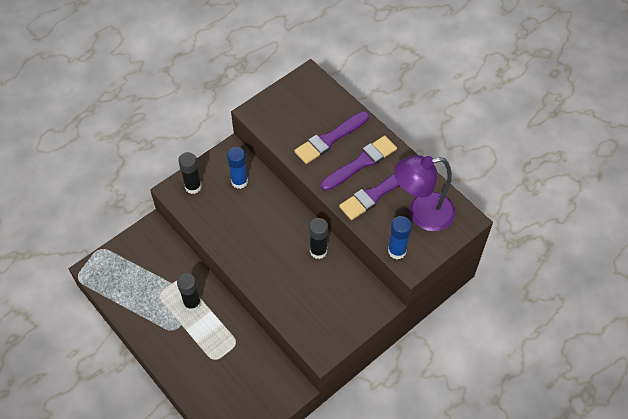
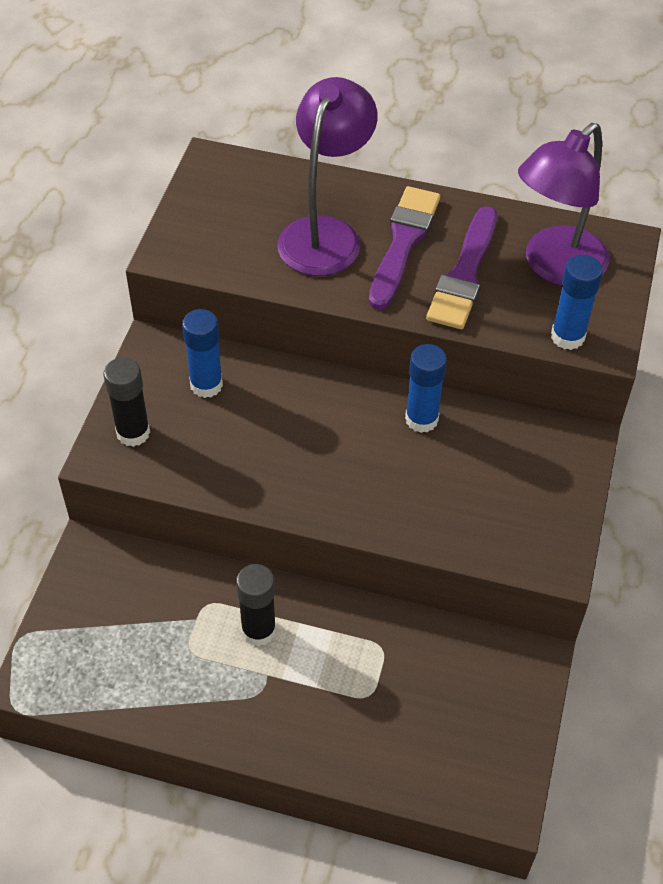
camera: 35 degrees left, 5 degrees down
purple brush [294,111,369,164] -> purple lamp [278,77,377,276]
black glue stick [309,218,328,259] -> blue glue stick [405,344,447,433]

